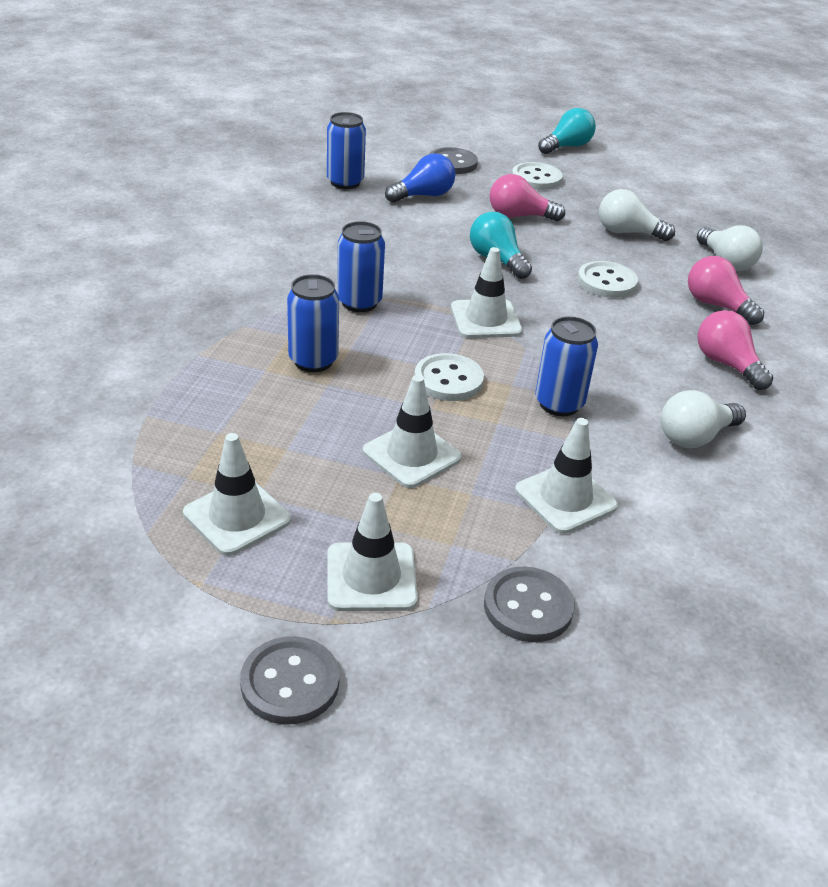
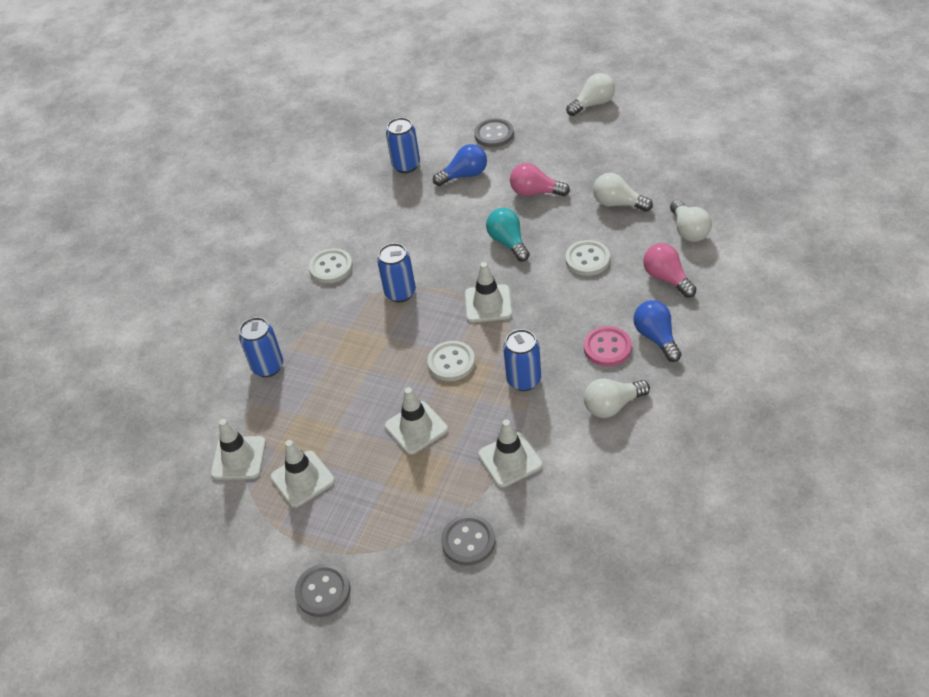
camera: 15 degrees right, 10 degrees up
blue can [287,274,339,372] -> blue can moved to [239,317,283,377]
white traffic cone [327,493,418,611] -> white traffic cone moved to [211,419,266,480]
white button [512,162,563,190] -> white button moved to [309,248,353,283]
turquoise light bulb [538,108,596,154] -> white light bulb [566,73,615,116]
pink light bulb [698,310,773,390] -> blue light bulb [633,300,681,362]
none -> pink button [584,326,632,366]

